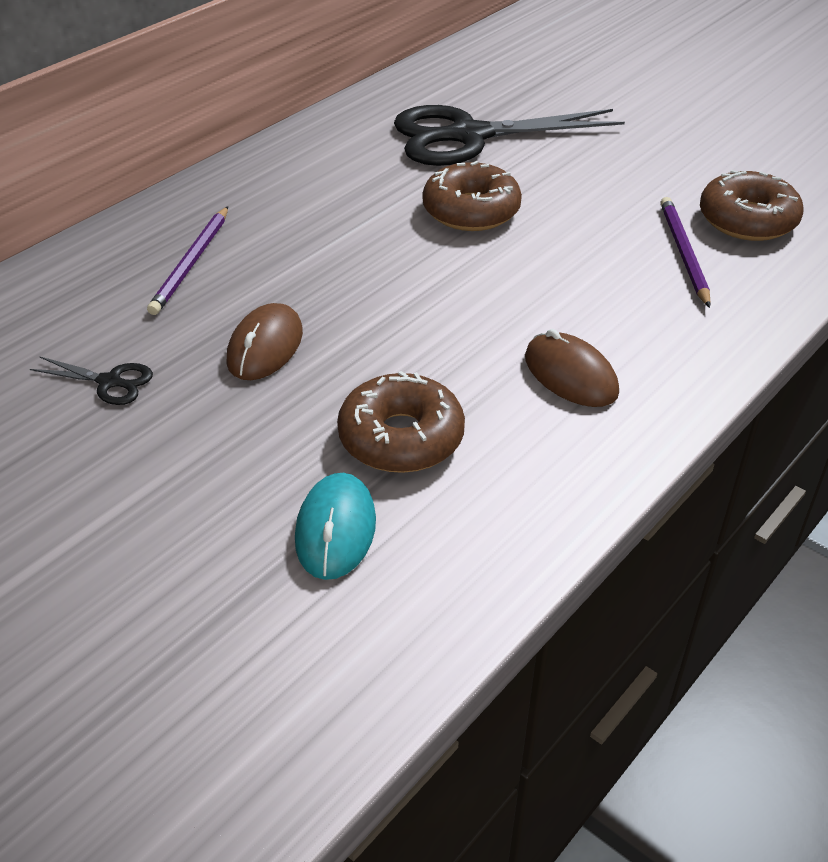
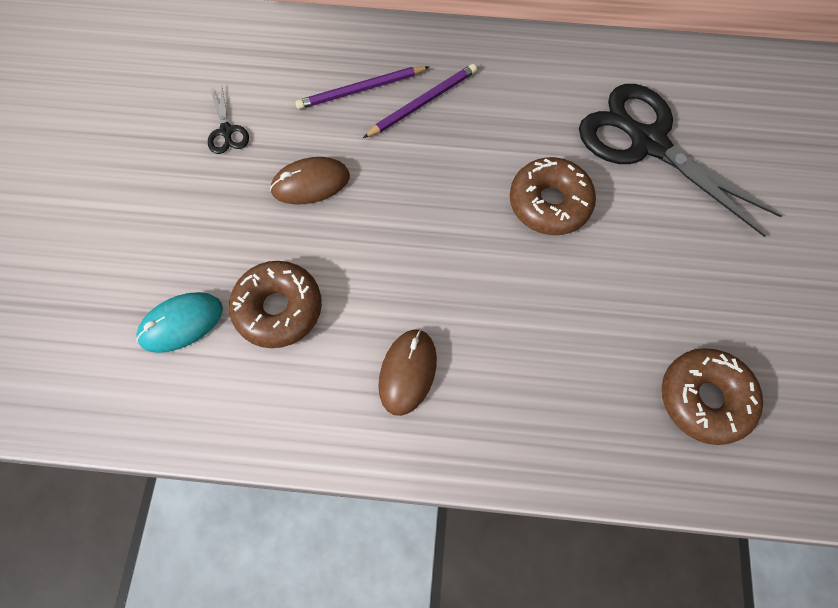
camera: 55 degrees right, 25 degrees up
purple pencil [660,197,711,308] -> purple pencil moved to [363,64,477,138]

